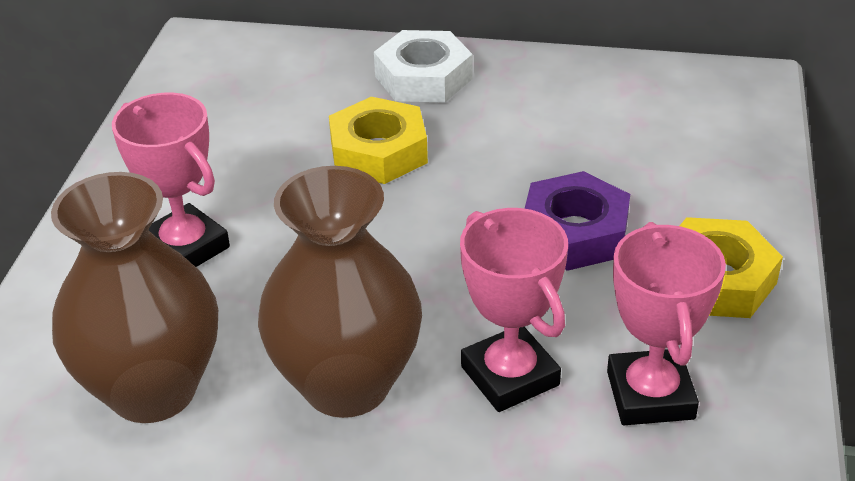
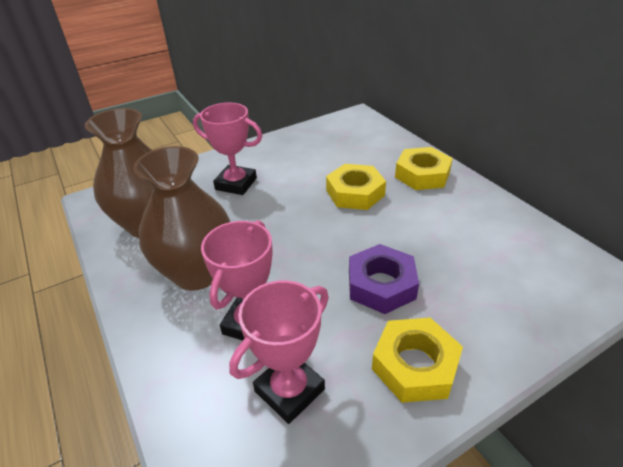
camera: 50 degrees right, 0 degrees up
pink trophy [112,92,230,267] -> pink trophy turned 75 degrees counterclockwise [193,103,262,195]
white nut [374,30,472,103] -> yellow nut [395,147,453,190]

